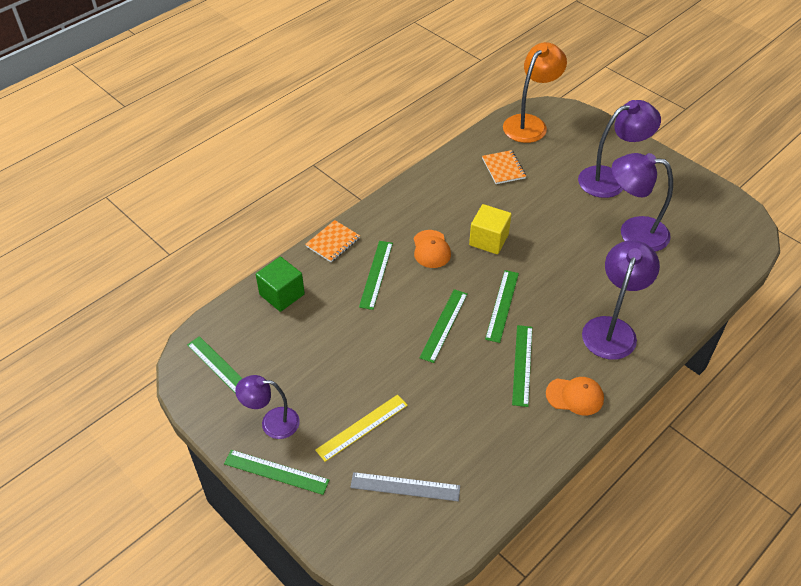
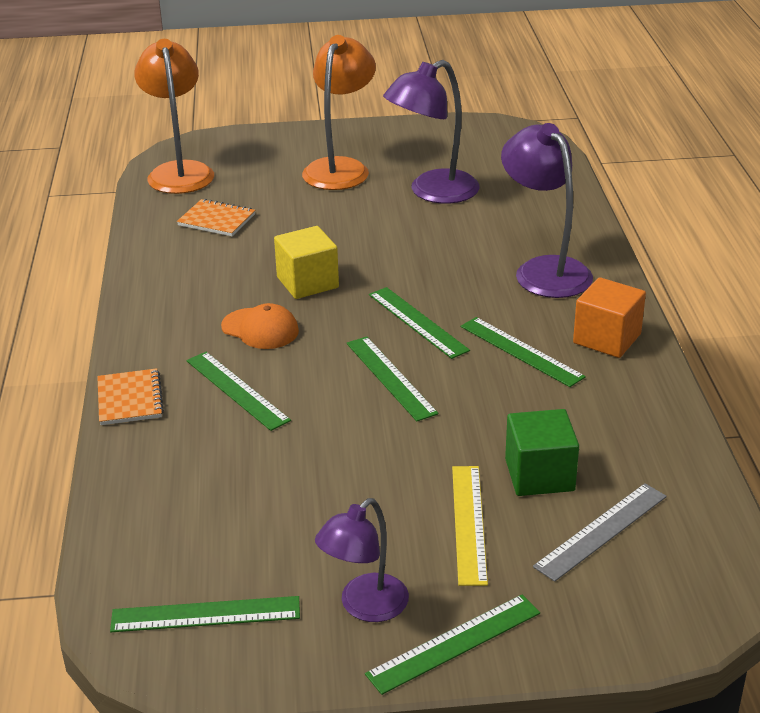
camera: 50 degrees left, 15 degrees down
green cube [256,257,305,312] -> green cube moved to [505,409,579,496]
orange cap [546,377,604,415] -> orange cube [573,277,646,358]
purple lamp [578,100,661,198] -> orange lamp [302,35,376,190]

